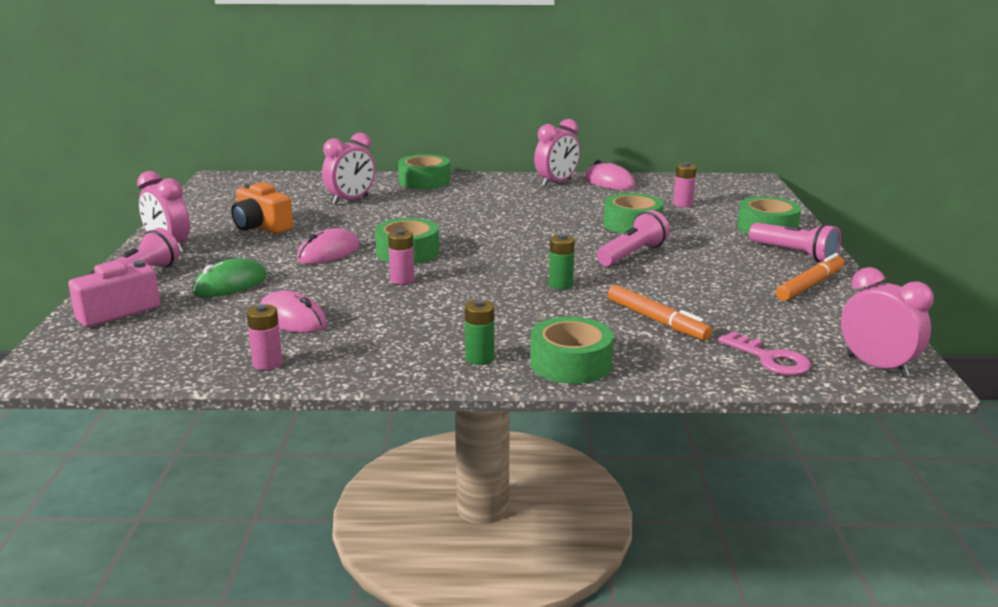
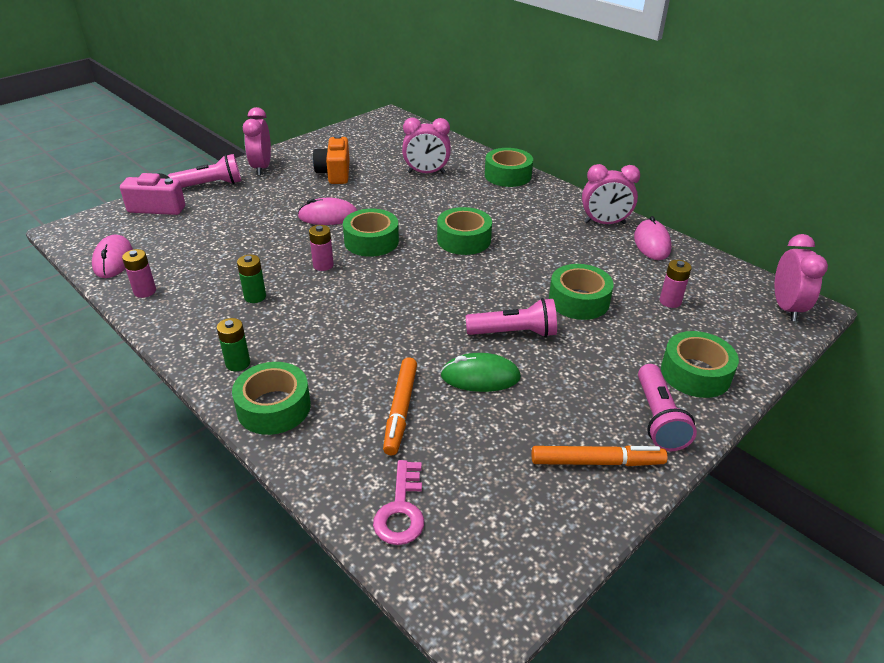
camera: 45 degrees right, 15 degrees up
green mouse [192,258,267,297] -> green mouse moved to [440,353,521,392]
pink mouse [259,290,327,333] -> pink mouse moved to [92,234,133,278]
green battery [549,234,575,290] -> green battery moved to [237,254,266,303]
pink clock [841,267,934,377] -> pink clock moved to [775,234,828,321]
none -> green tape [437,207,492,255]

